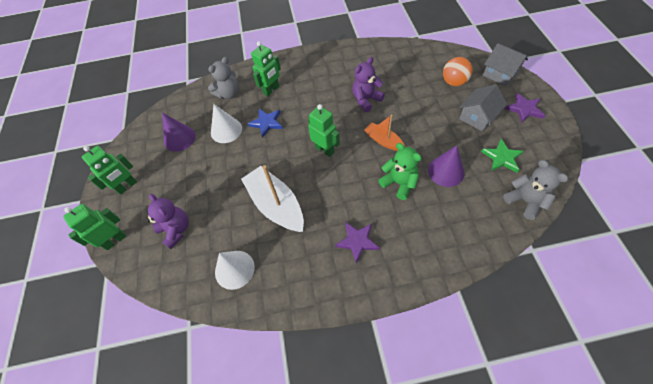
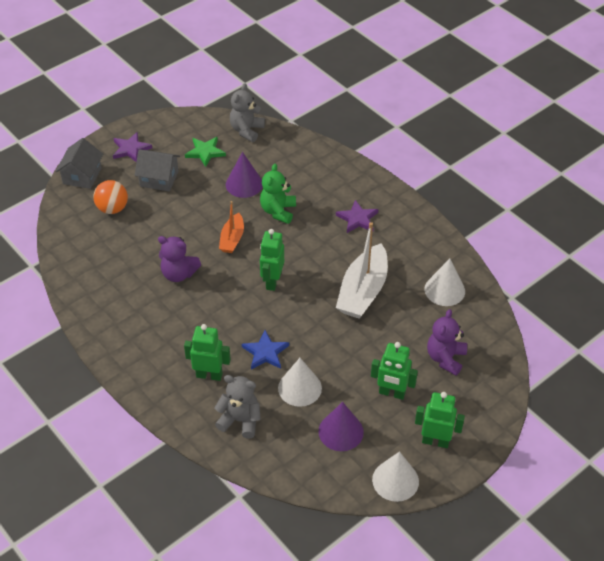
camera: 125 degrees left, 10 degrees down
green robot [63,204,126,250] -> green robot moved to [371,342,418,400]
none -> white cone [372,451,419,502]

